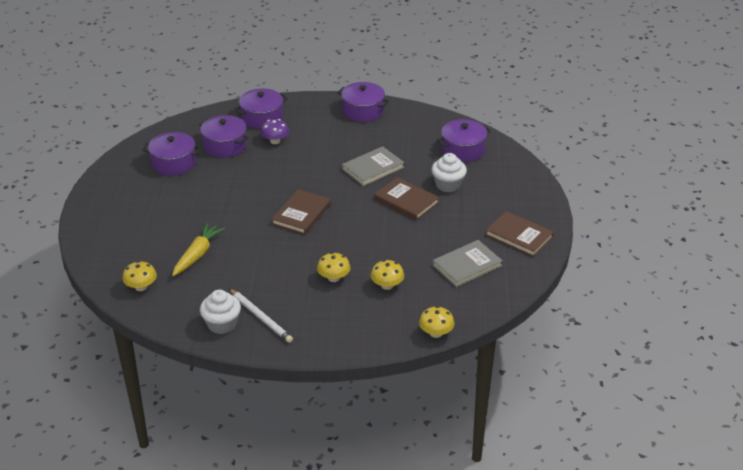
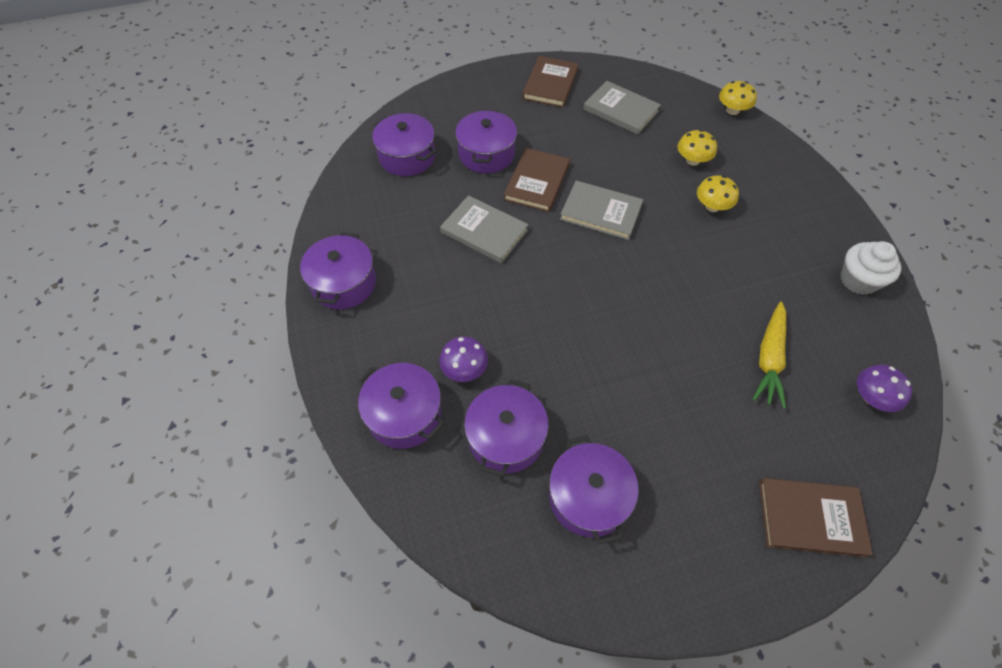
camera: 110 degrees left, 20 degrees up
yellow mushroom [122,261,157,291] -> purple mushroom [857,365,912,412]
yellow carrot [172,223,225,276] -> yellow carrot turned 75 degrees counterclockwise [753,302,786,409]
white pencil [229,288,293,343] -> none
brown book [272,189,331,234] -> brown book moved to [759,478,873,558]
white cupcake [432,153,467,192] -> purple pot [455,110,517,173]
none -> grey book [560,181,643,240]

